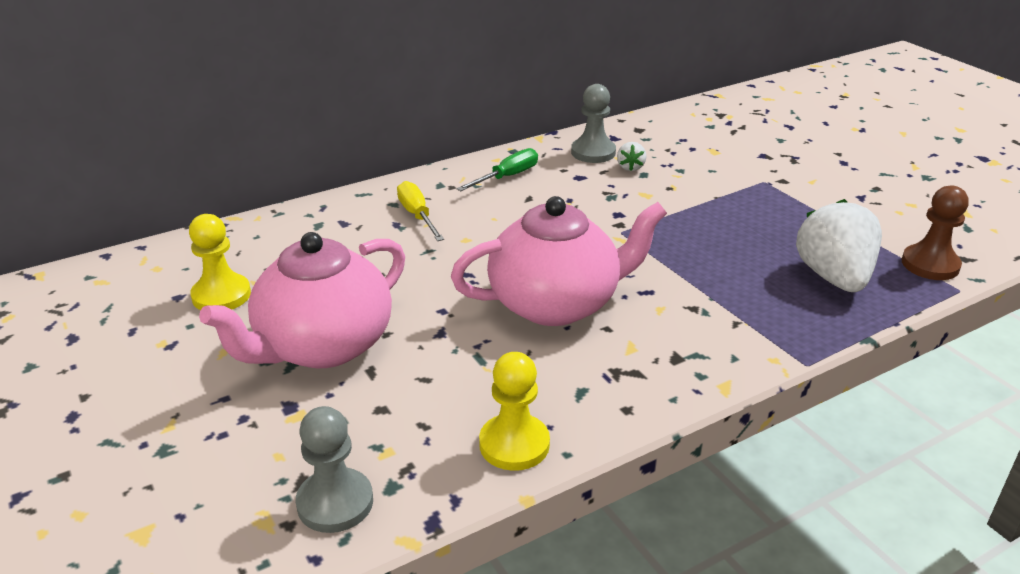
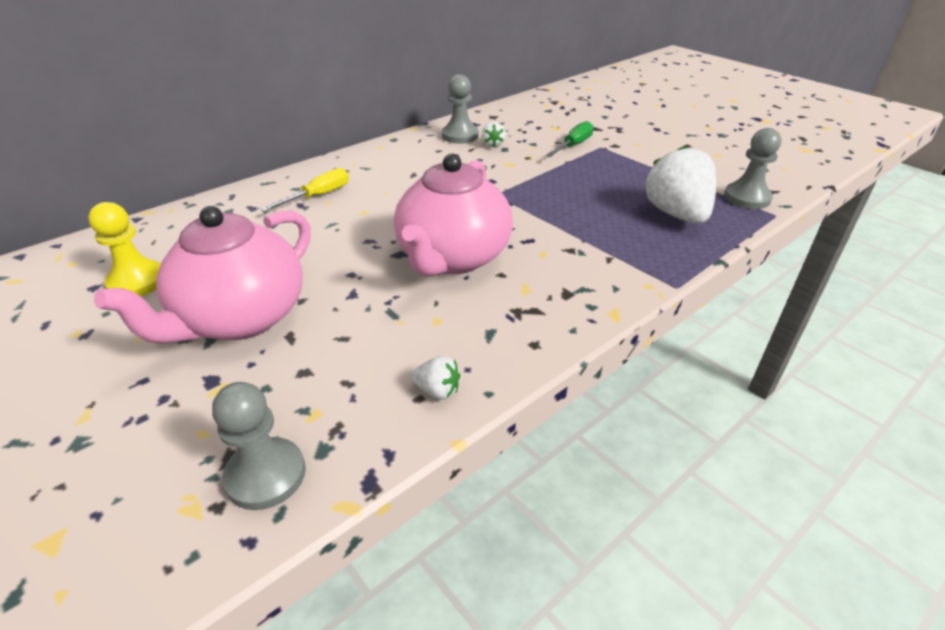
camera: 10 degrees left, 5 degrees up
yellow screwdriver [397,181,444,241] -> yellow screwdriver turned 75 degrees clockwise [261,168,349,212]
pink teapot [451,196,667,326] -> pink teapot turned 135 degrees clockwise [394,153,513,276]
green screwdriver [457,148,538,191] -> green screwdriver moved to [546,121,594,157]
yellow pawn [479,352,550,471] -> white strawberry [411,356,460,400]
brown pawn [902,185,969,280] -> grey pawn [724,128,781,209]

